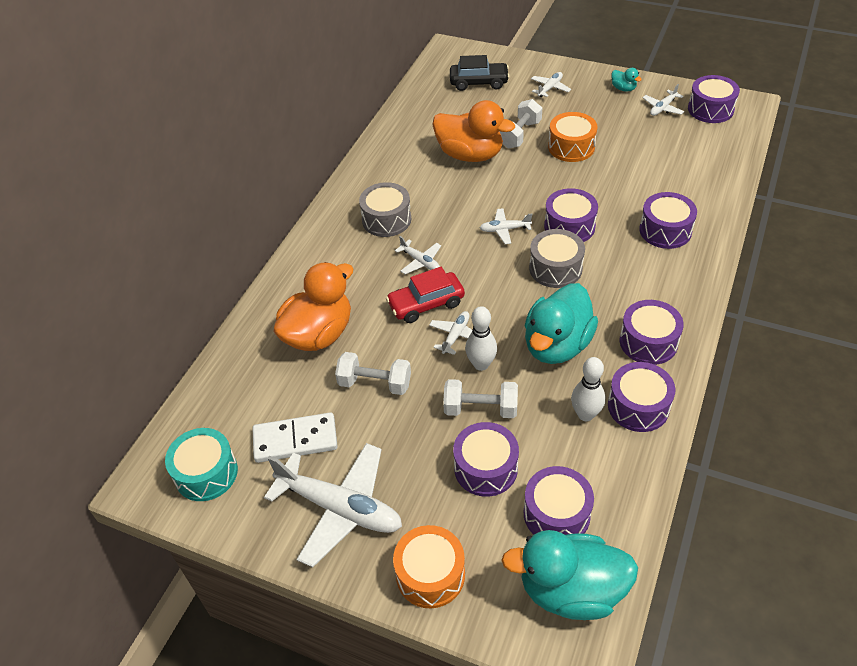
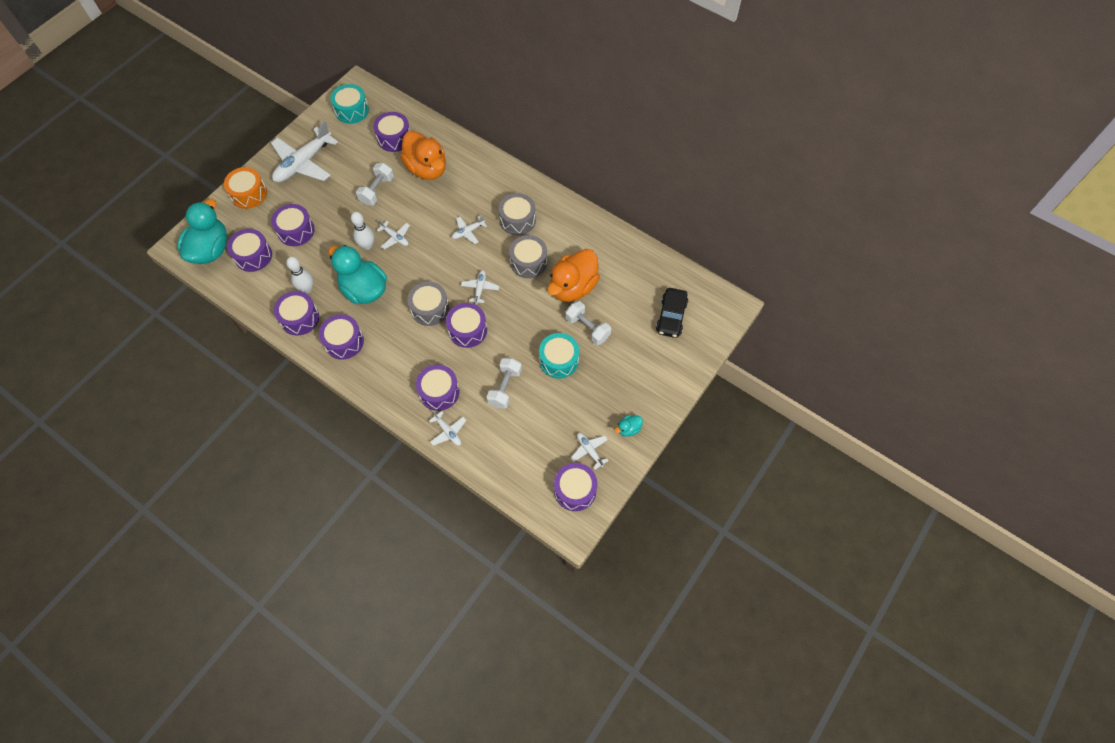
camera: 100 degrees right, 15 degrees up
white domino [252,412,338,463] -> none
red car [386,267,465,323] -> none
white dumbbell [443,379,518,418] -> white dumbbell moved to [487,358,522,409]
white plane [531,72,571,97] -> white plane moved to [429,411,466,446]
orange drum [548,112,598,162] -> turquoise drum [539,333,579,379]
none -> purple drum [373,112,410,152]
none -> grey drum [509,235,547,278]

